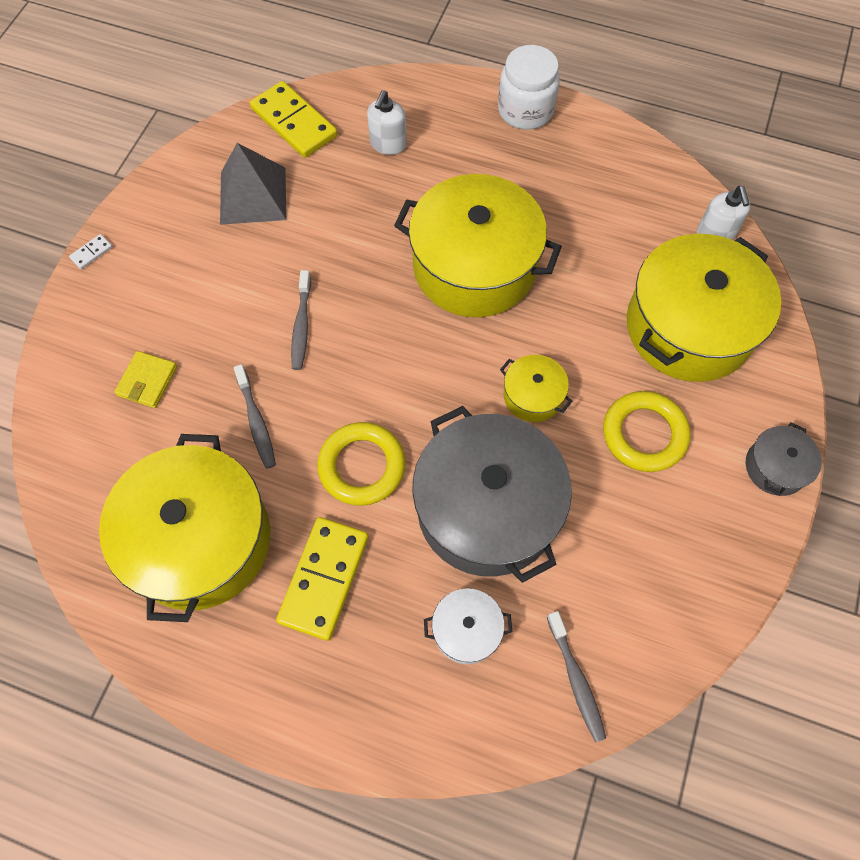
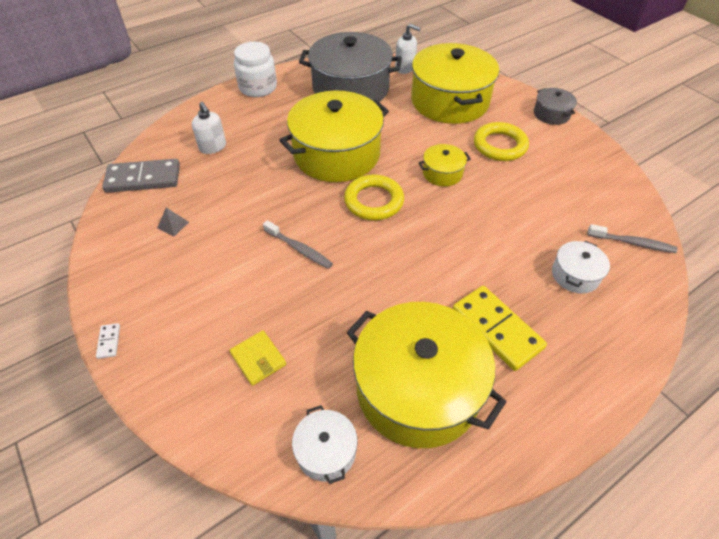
camera: 55 degrees left, 15 degrees down
grey pyramid [220,143,287,225] -> grey pyramid [157,207,189,236], size x0.42
grey toothbrush [234,364,276,469] -> none
yellow domino [250,81,337,158] -> grey domino [102,159,180,193]
yellow ring [317,422,406,506] -> yellow ring moved to [344,175,404,220]
grey pot [412,406,572,583] -> grey pot moved to [299,32,402,102]
none -> white pot [292,405,358,484]

